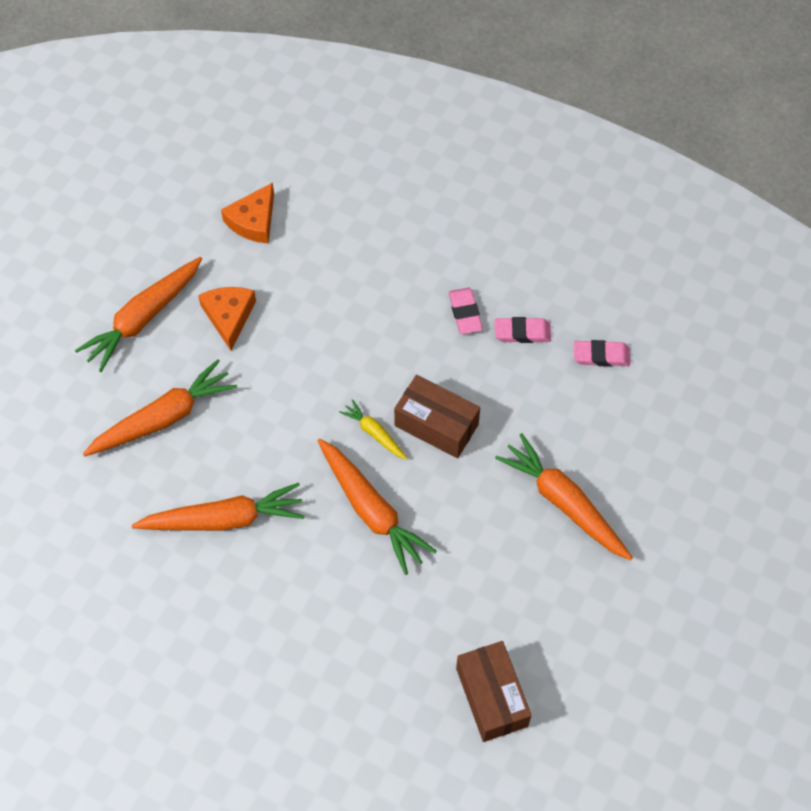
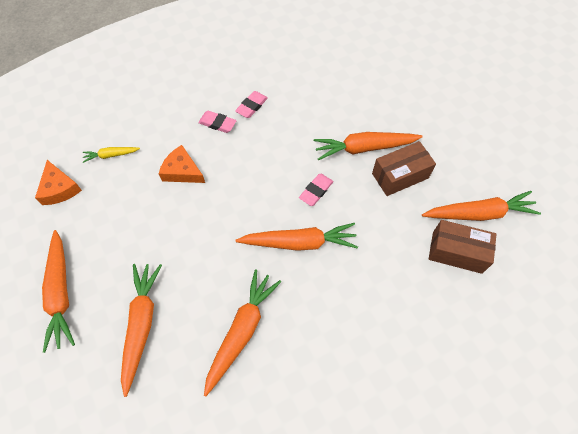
camera: 55 degrees left, 0 degrees up
orange cheese [198,287,256,351] -> orange cheese moved to [159,145,205,183]
yellow carrot [339,399,407,460] -> yellow carrot moved to [83,147,140,163]
brown box [394,375,480,458] -> brown box moved to [372,141,436,196]
pink eraser [574,340,630,367] -> pink eraser moved to [299,174,334,206]
none -> orange carrot [422,191,541,221]

